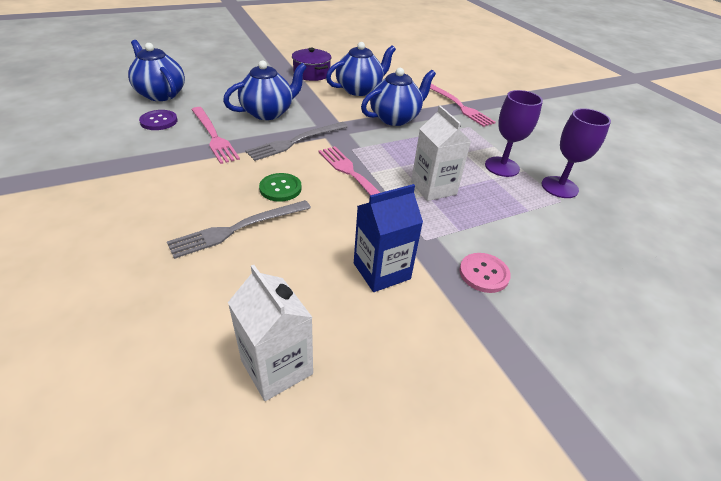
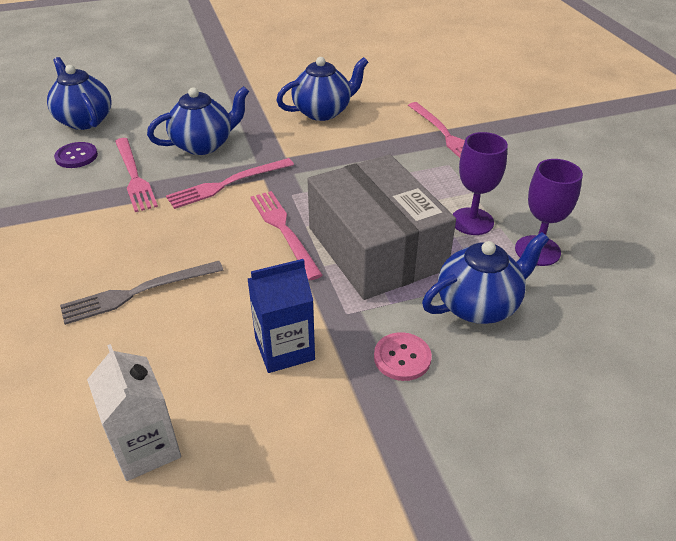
camera: 10 degrees right, 0 degrees up
grey fork [245,122,348,161] -> pink fork [166,158,294,209]
green button [259,173,302,202] -> none
purple pot [292,48,331,81] -> none
blue teapot [361,68,436,126] -> blue teapot moved to [422,232,549,324]
white carton [411,105,471,201] -> grey box [307,154,456,300]

